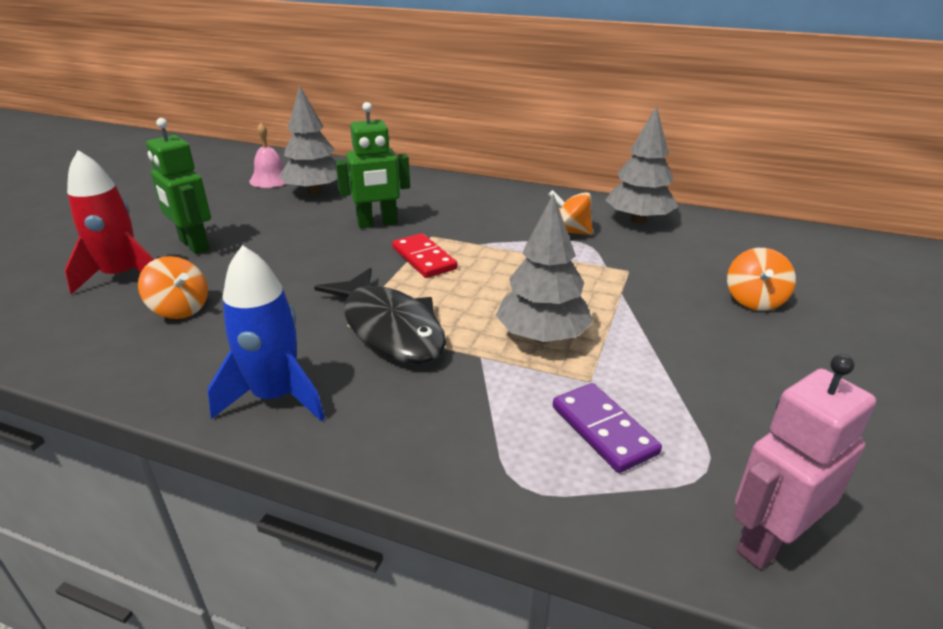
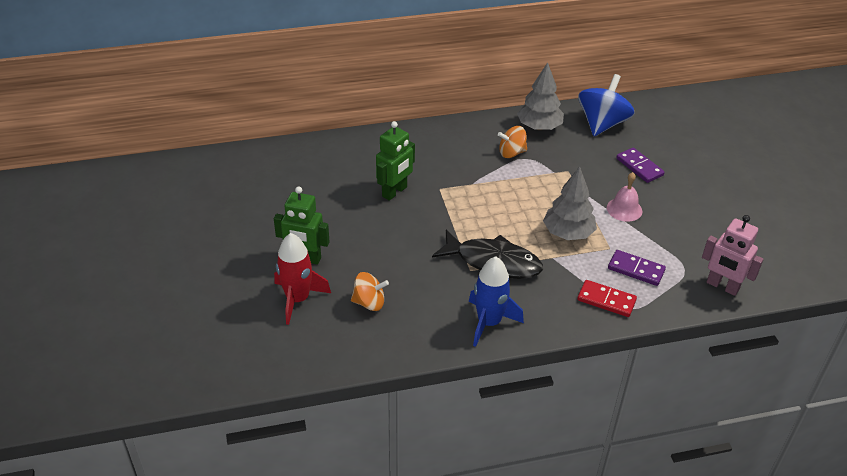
camera: 35 degrees left, 10 degrees up
pink bell [249,123,285,188] -> pink bell moved to [607,172,642,222]
grey tree [279,85,337,195] -> none
red domino [392,233,458,278] -> red domino moved to [577,280,637,317]
orange spinning top [727,248,796,311] -> purple domino [616,148,665,183]
pink robot [733,354,876,570] -> pink robot turned 75 degrees counterclockwise [702,215,763,296]
none -> blue spinning top [578,74,635,136]

